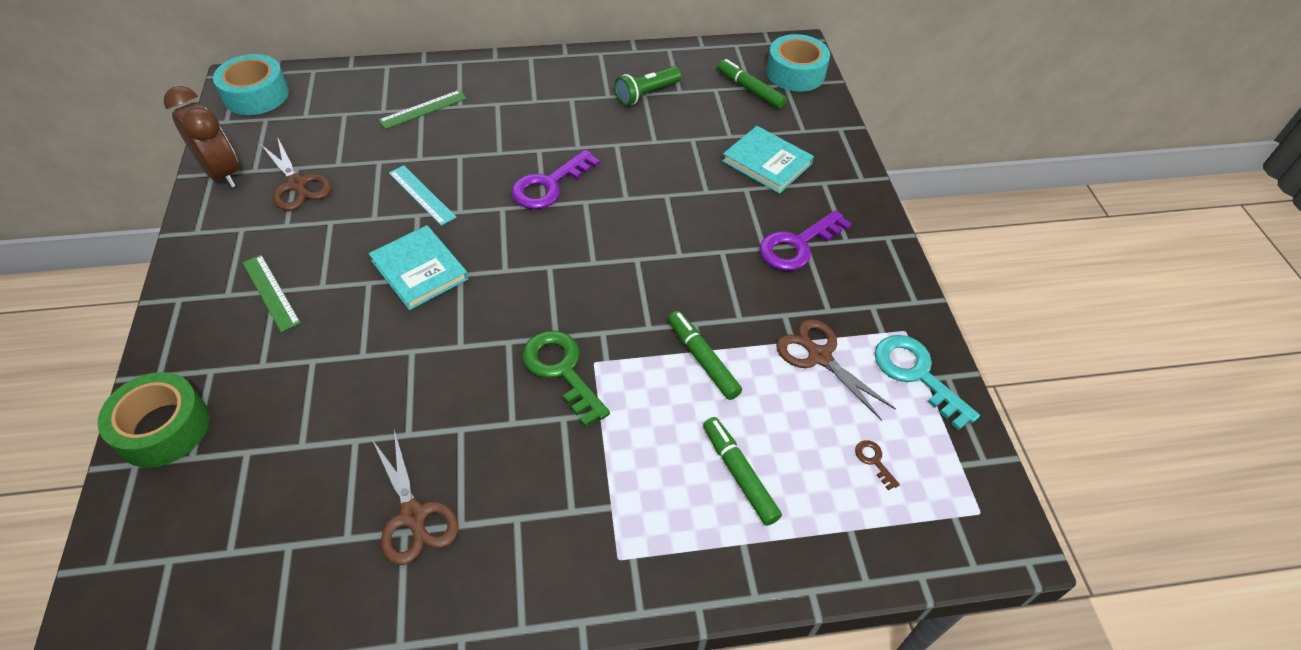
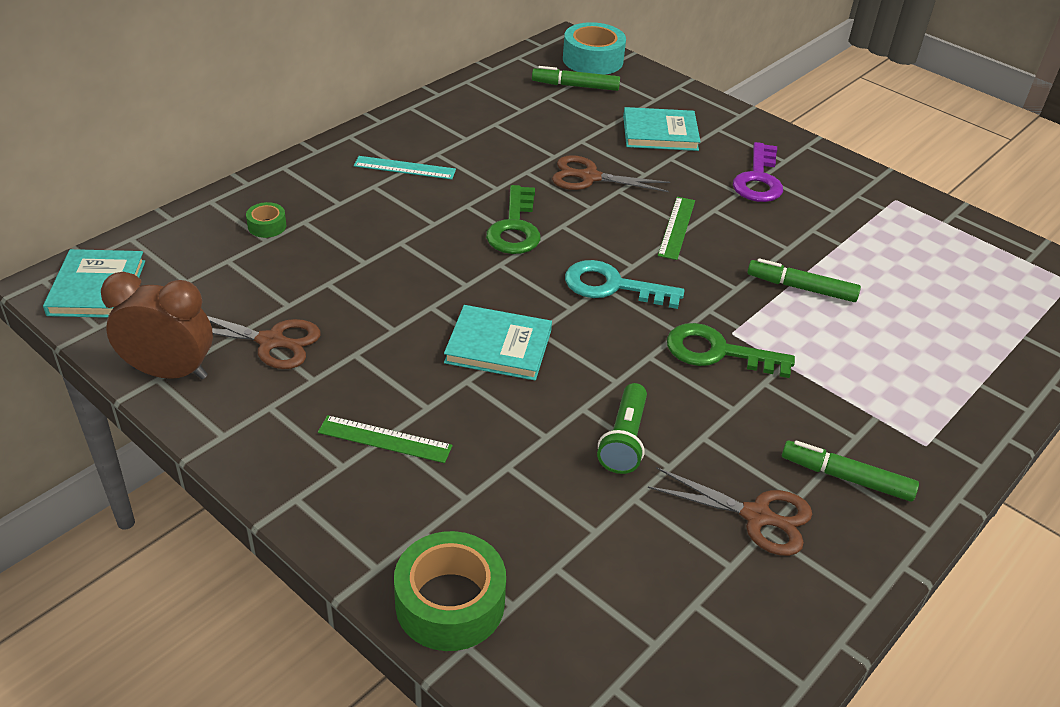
camera: 40 degrees left, 10 degrees down
turquoise tape [213,54,289,115] -> turquoise book [43,249,145,318]
green ruler [379,90,467,129] -> green ruler moved to [658,197,695,260]
turquoise ruler [389,165,457,226] -> turquoise ruler moved to [354,156,456,179]
purple key [511,150,600,209] -> green key [486,185,541,254]
green flashlight [614,66,681,106] -> green flashlight moved to [597,383,647,474]
green marker [703,417,782,526] -> green marker moved to [782,440,919,502]
brown scissors [776,319,896,421] -> brown scissors moved to [552,155,670,192]
brown key [855,440,900,491] -> none
turquoise key [875,335,980,430] -> turquoise key moved to [565,260,684,309]
none -> green tape [246,202,287,238]

